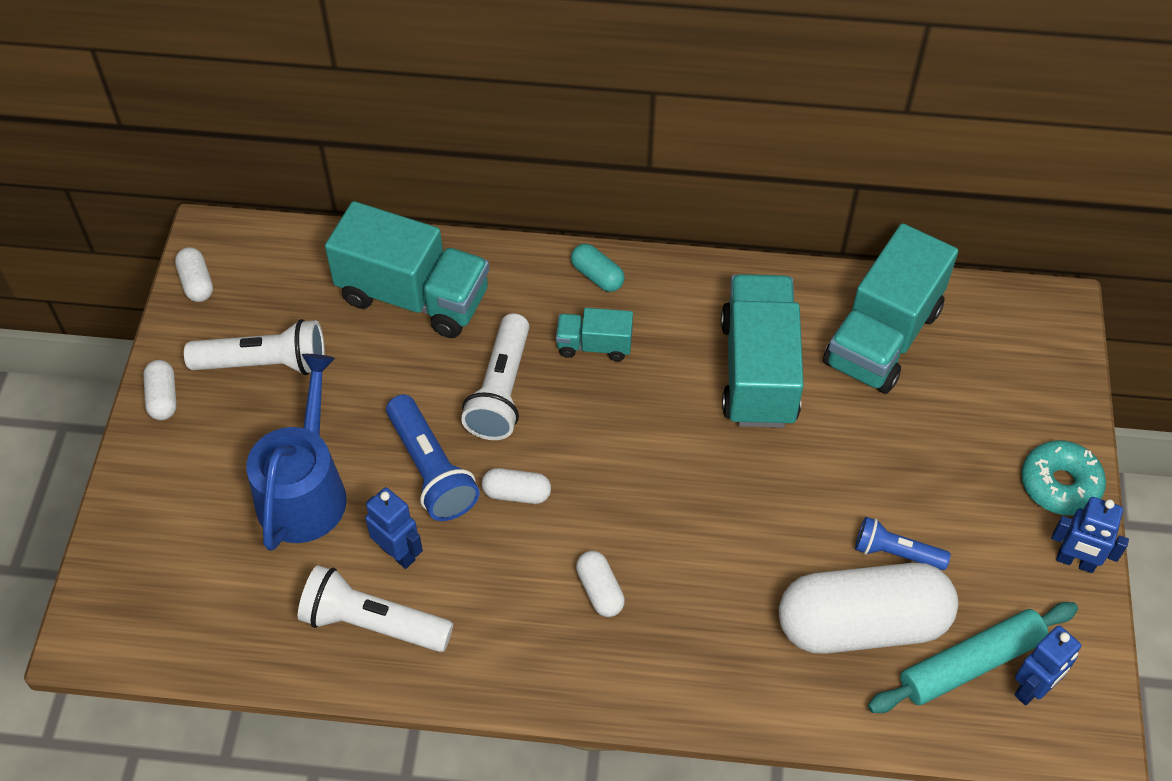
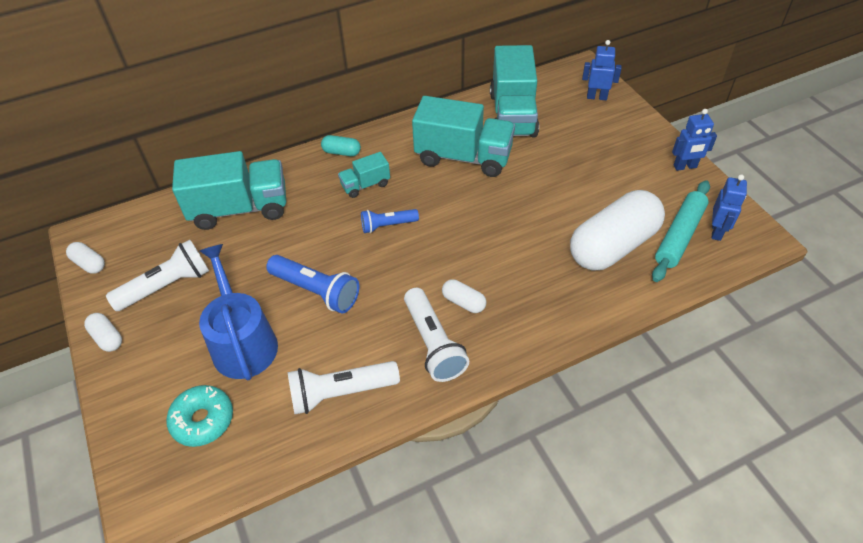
camera: 30 degrees left, 5 degrees down
blue robot [365,487,423,569] -> blue robot moved to [582,40,622,100]
white flashlight [461,313,529,440] -> white flashlight moved to [404,288,469,382]
white capsule [482,468,551,504] -> none
turquoise truck [721,274,804,428] -> turquoise truck turned 135 degrees clockwise [412,96,515,177]
blue flashlight [855,517,951,570] -> blue flashlight moved to [361,209,419,233]
turquoise donut [1021,440,1106,515] -> turquoise donut moved to [166,385,233,447]

